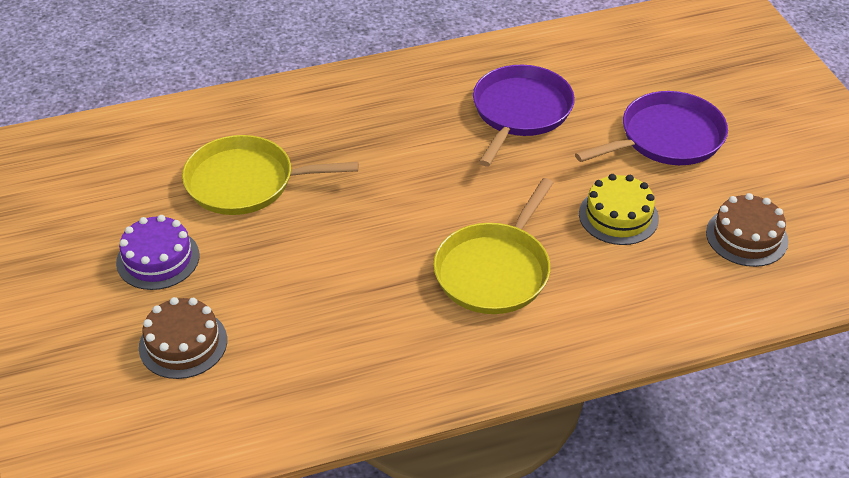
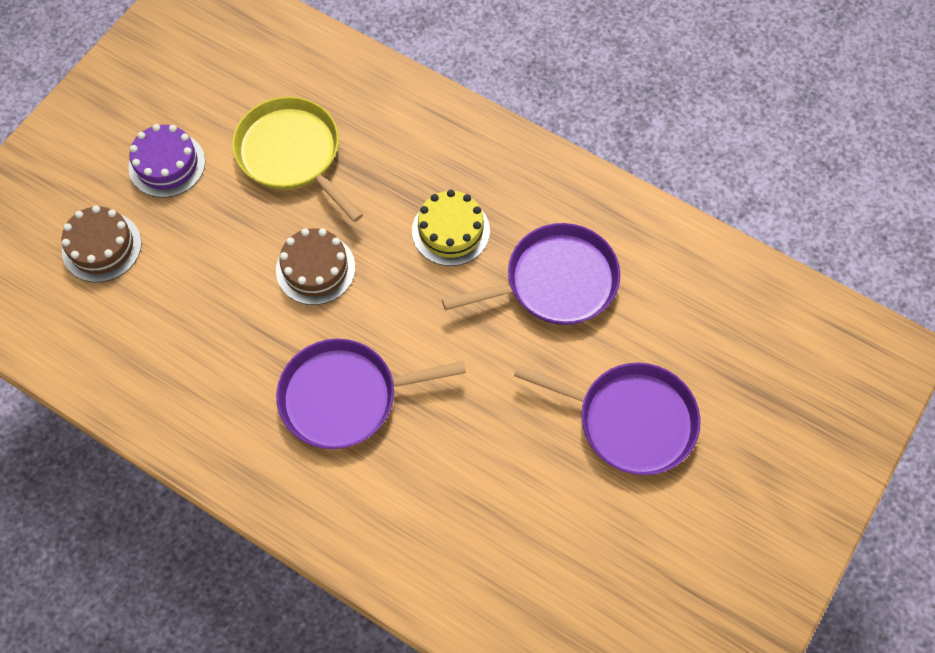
camera: 50 degrees right, 20 degrees up
yellow pan [433,178,553,314] -> purple pan [276,339,466,449]
yellow cake [579,174,659,245] -> yellow cake moved to [412,190,490,266]
brown cake [706,193,788,267] -> brown cake moved to [276,228,355,305]

